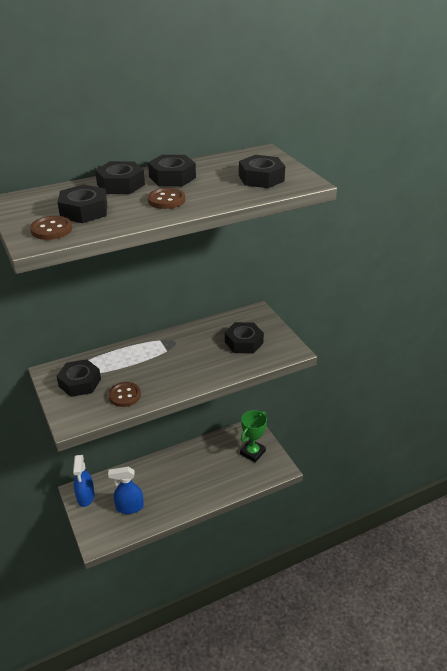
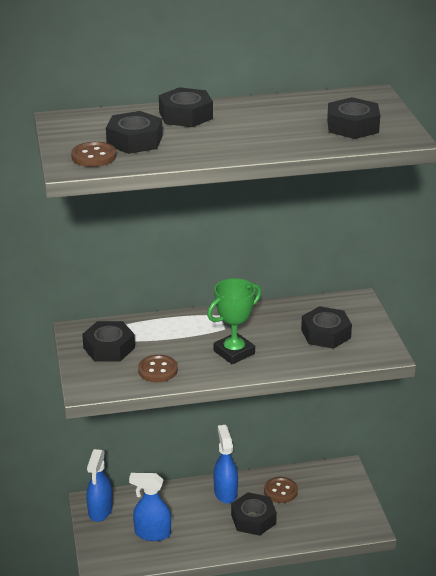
camera: 15 degrees right, 5 degrees down
black nut [148,155,196,186] -> black nut moved to [231,492,277,536]
brown button [148,188,185,209] -> brown button moved to [264,477,298,503]
green trophy [240,410,267,462] -> green trophy moved to [207,278,261,364]
none -> blue spray bottle [214,425,238,504]

